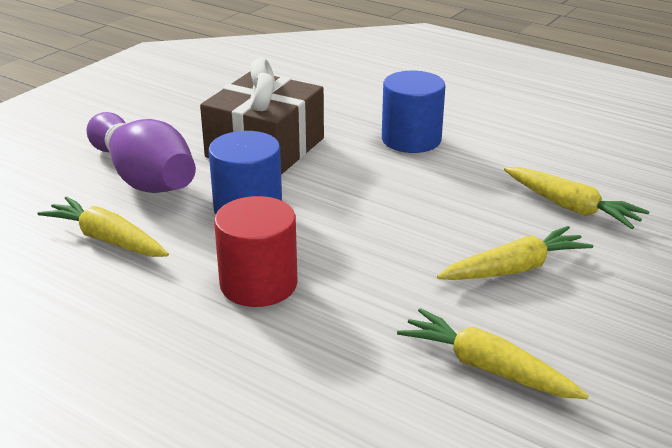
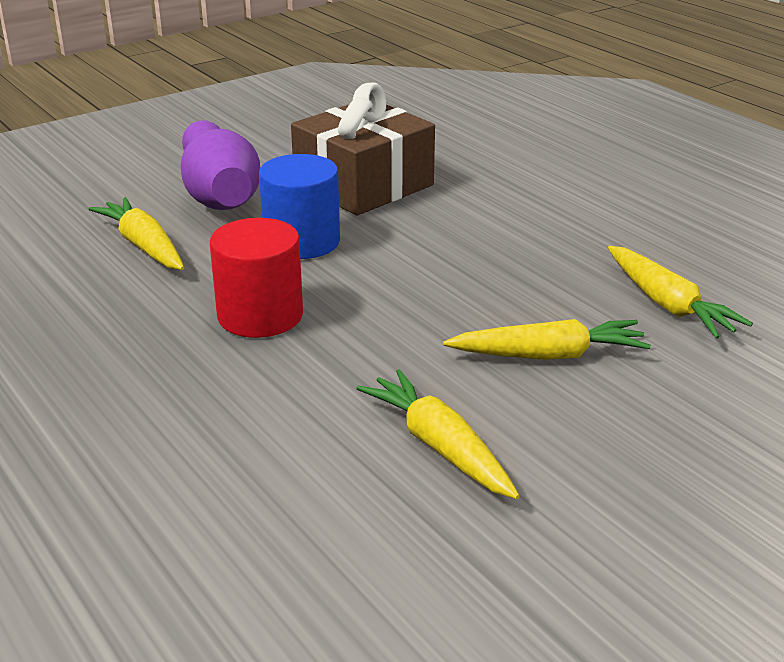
camera: 20 degrees right, 0 degrees up
blue cylinder [382,71,445,153] -> none

